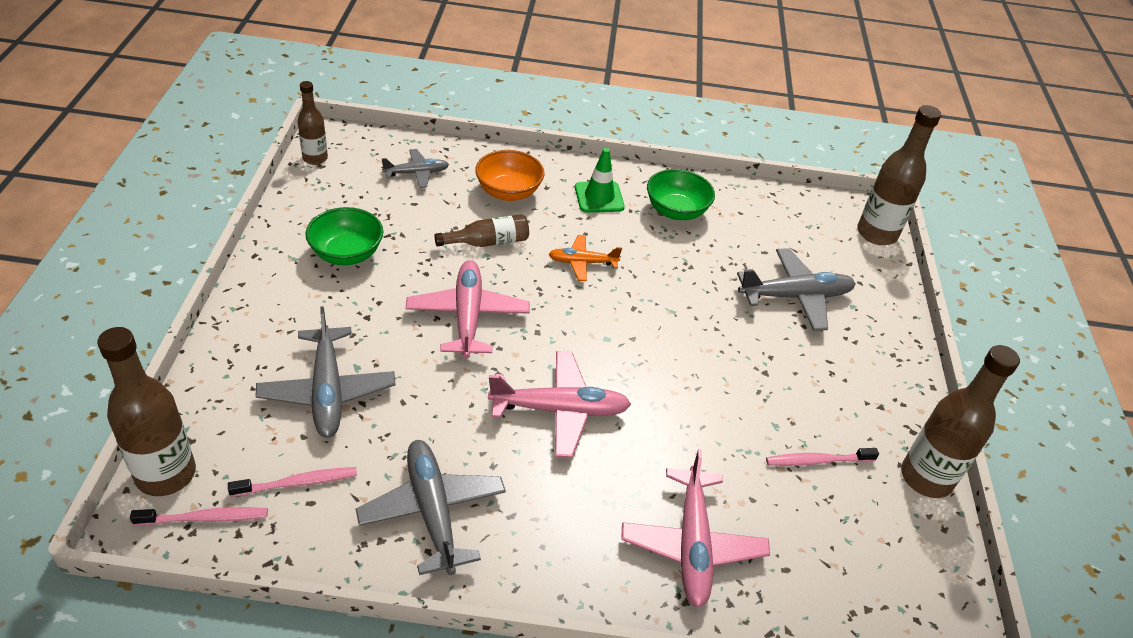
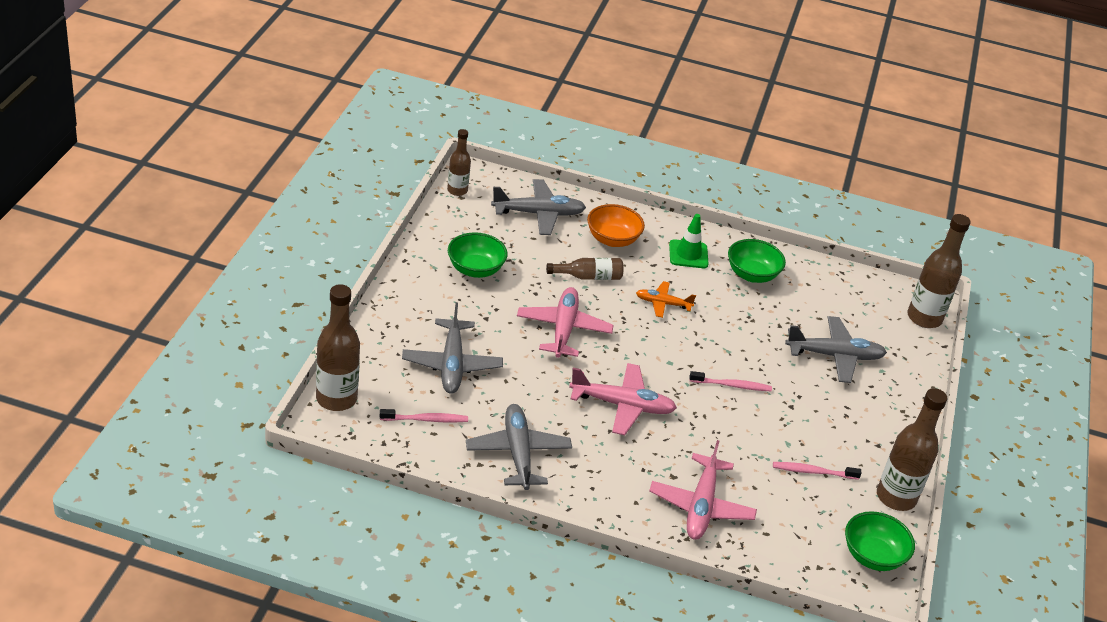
camera: 10 degrees right, 5 degrees down
pink toothbrush [130,507,268,526] -> pink toothbrush moved to [689,371,772,391]
grey plane [382,149,449,188] -> grey plane [491,179,586,235], size x1.70
none -> green bowl [845,511,915,571]

